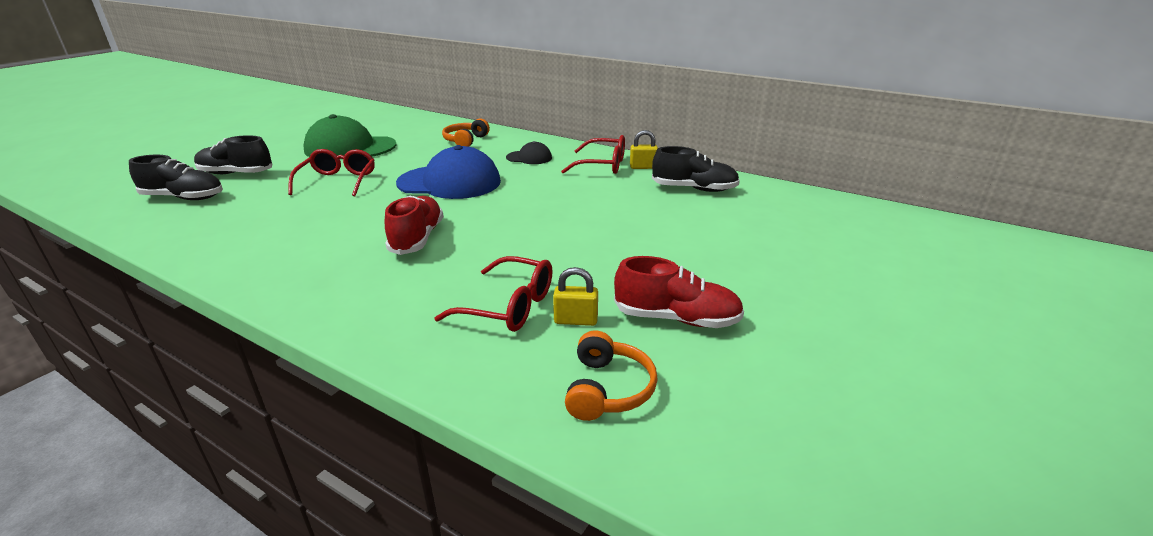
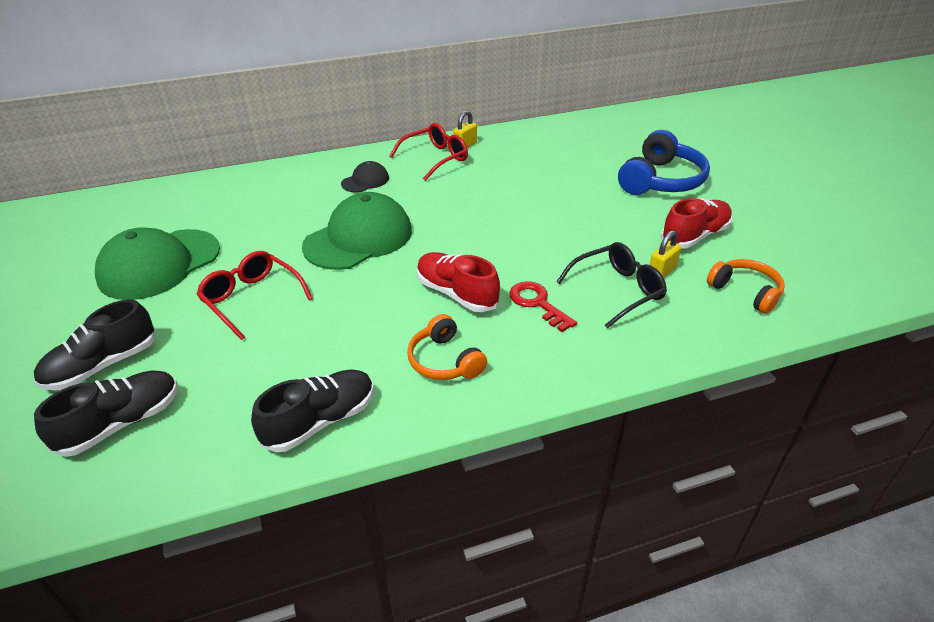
camera: 50 degrees left, 10 degrees up
blue cap [396,145,501,199] -> green cap [302,192,412,270]
red glasses [435,256,553,332] -> black glasses [556,242,667,328]
orange headphones [442,119,490,147] -> orange headphones moved to [407,314,487,380]
black shoe [652,146,740,192] -> black shoe moved to [251,369,374,452]
none -> red key [509,281,577,332]
none -> blue headphones [618,130,710,195]

